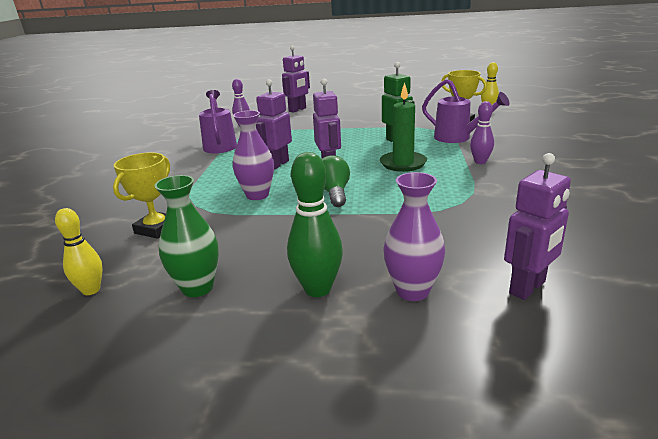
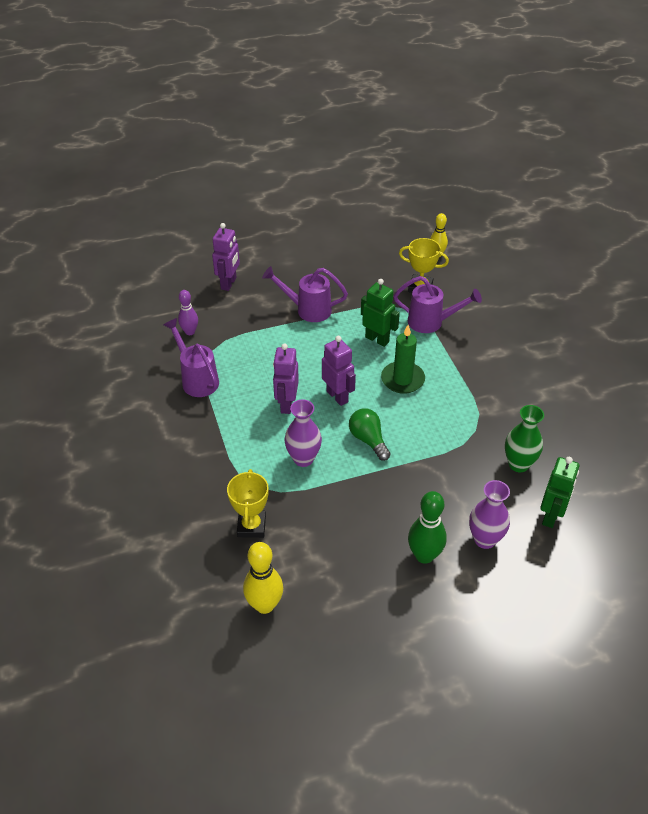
camera: 25 degrees left, 20 degrees up
yellow bowling pin [55,208,103,295] -> yellow bowling pin [243,542,283,614], size x1.52
green vase [155,175,219,297] -> green vase moved to [505,405,544,472]
purple bowling pin [470,101,494,164] -> none
purple robot [504,153,571,300] -> green robot [540,457,579,528]
none -> purple watering can [262,266,348,322]

